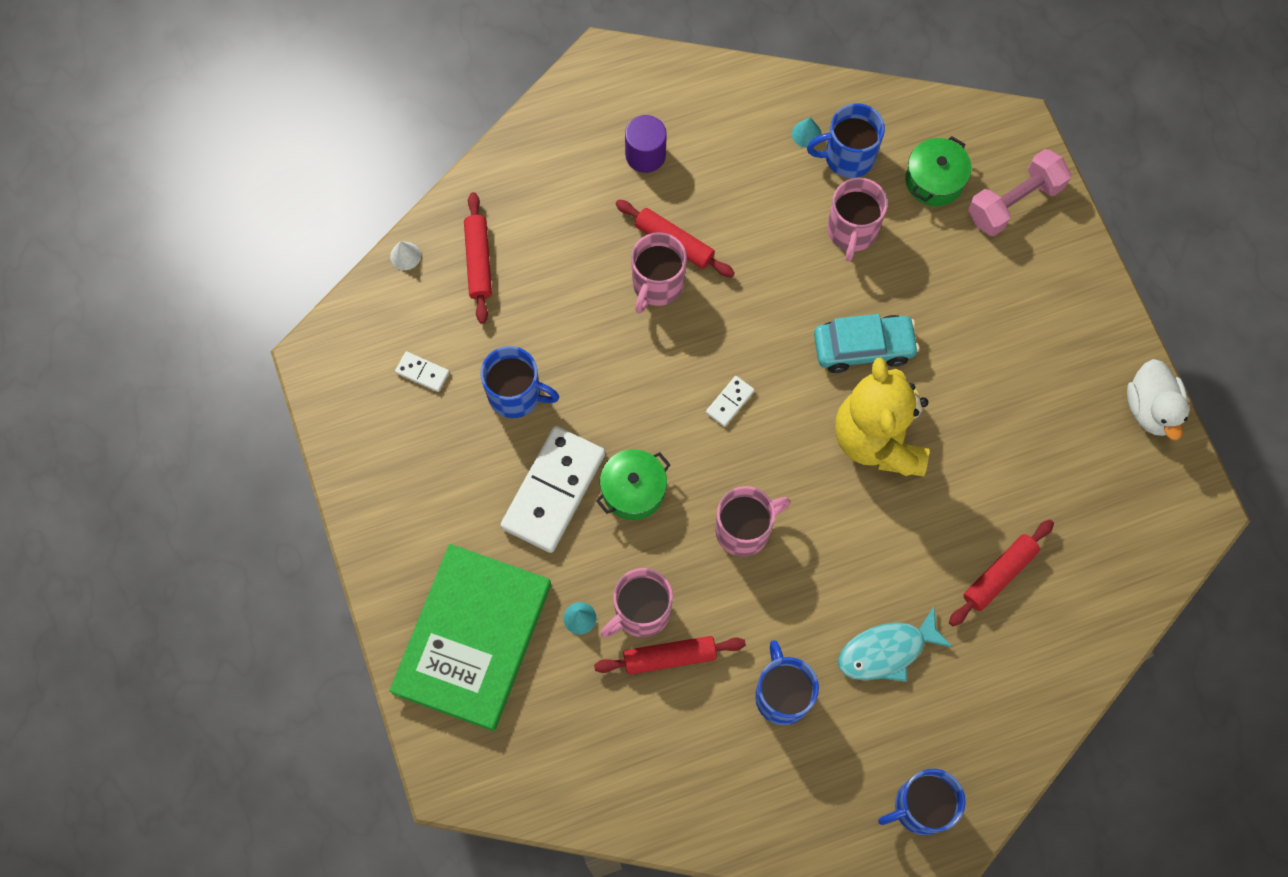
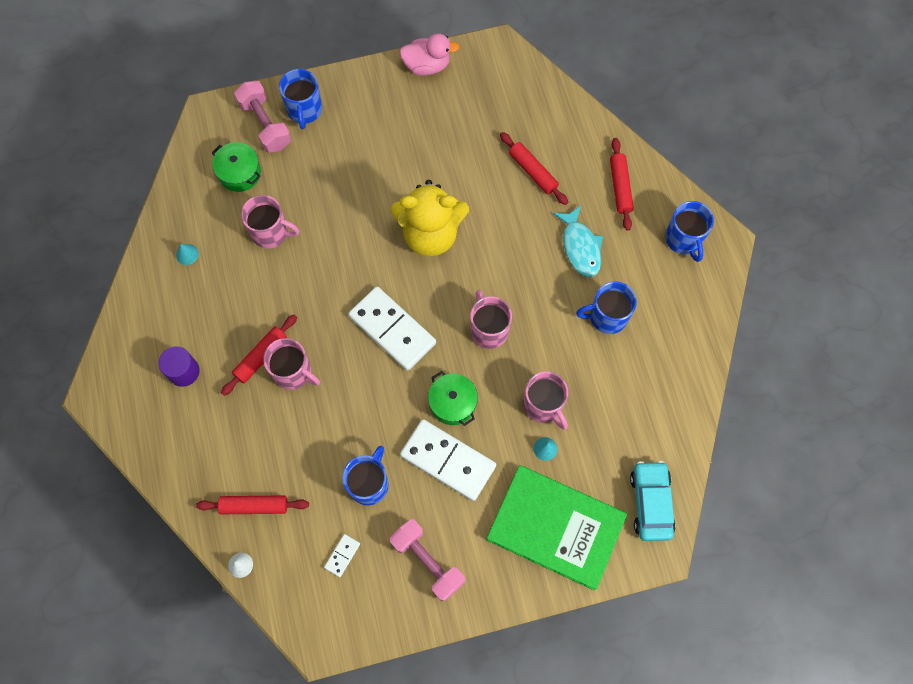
camera: 85 degrees left, 0 degrees up
red rolling pin [594,636,746,675] -> red rolling pin moved to [610,138,634,231]
white domino [706,376,755,427] -> white domino [348,286,436,371], size x2.34
blue mug [807,103,885,178] -> blue mug moved to [279,69,322,129]
turquoise car [814,314,919,373] -> turquoise car moved to [630,461,676,541]
white duck [1127,359,1189,441] -> pink duck [399,33,459,76]
none -> pink dumbbell [390,519,465,601]

